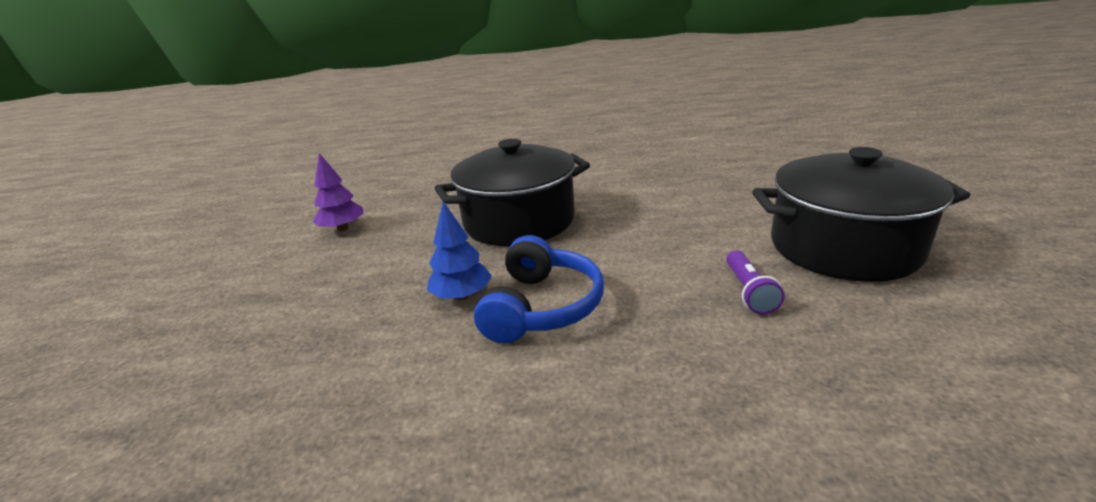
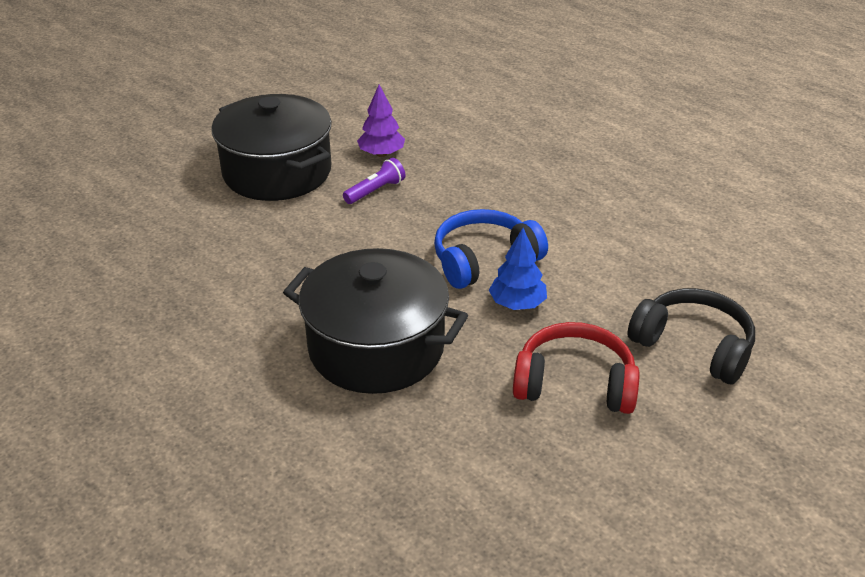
camera: 135 degrees left, 10 degrees up
purple tree [313,153,364,231] -> purple tree moved to [357,85,405,157]
none -> red headphones [513,322,640,414]
none -> black headphones [627,288,755,384]

